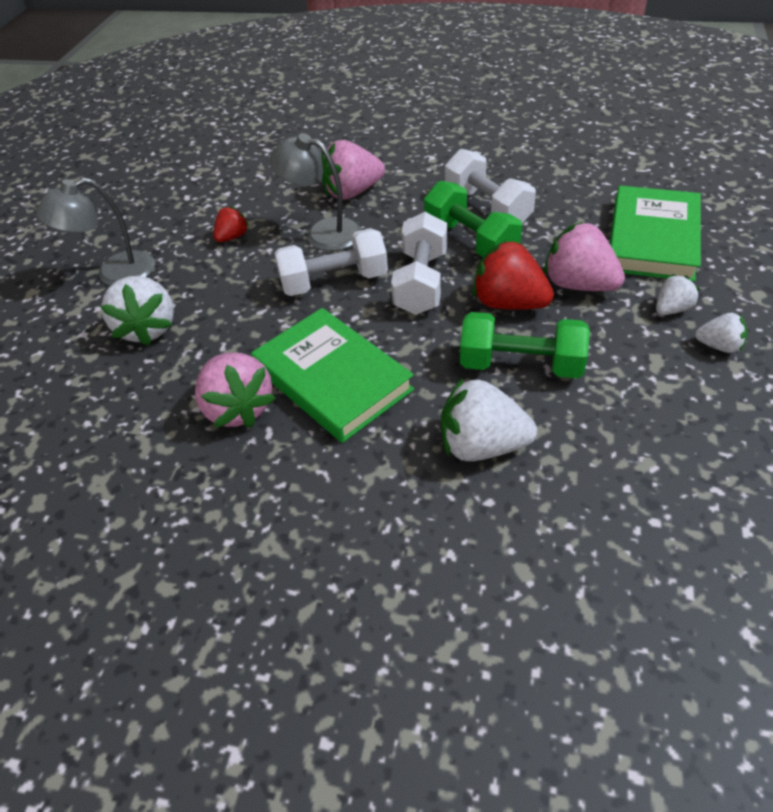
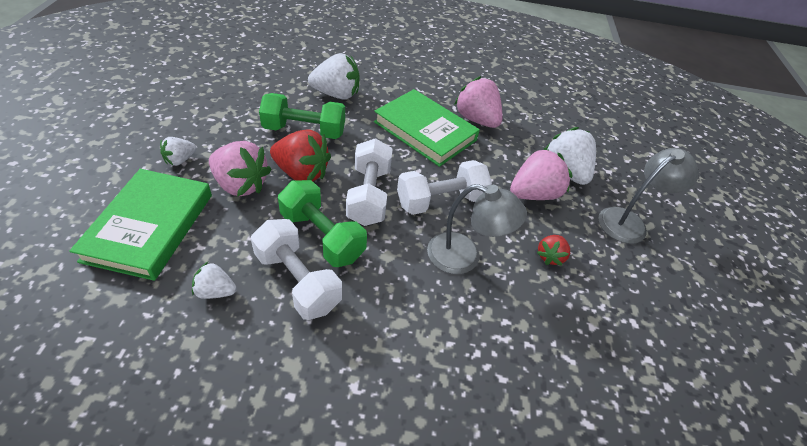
camera: 165 degrees right, 0 degrees up
pink strawberry [322,140,385,200] -> pink strawberry moved to [510,148,572,200]
white strawberry [695,313,748,353] -> white strawberry moved to [192,262,236,299]

